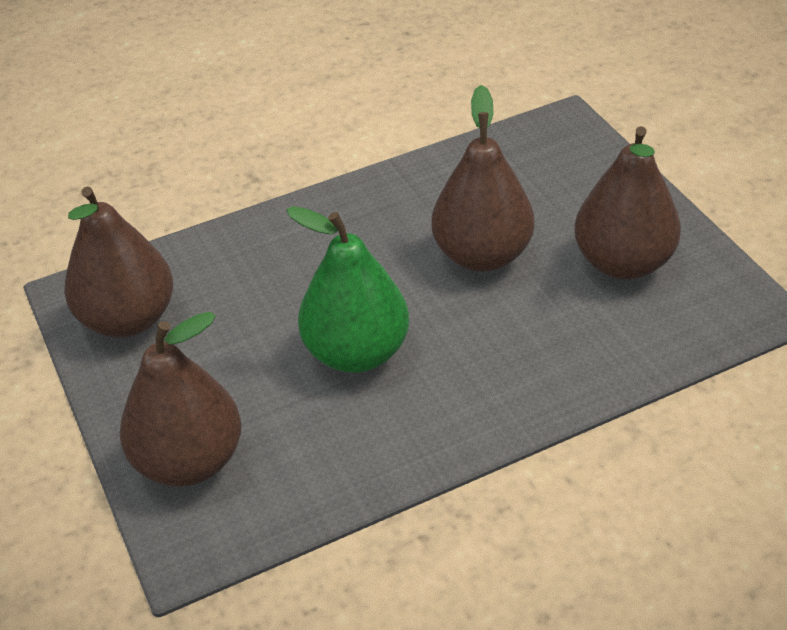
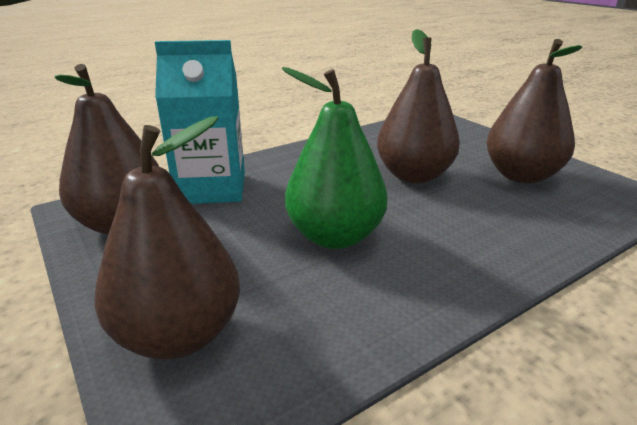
camera: 10 degrees left, 15 degrees down
none -> turquoise carton [155,40,245,204]

